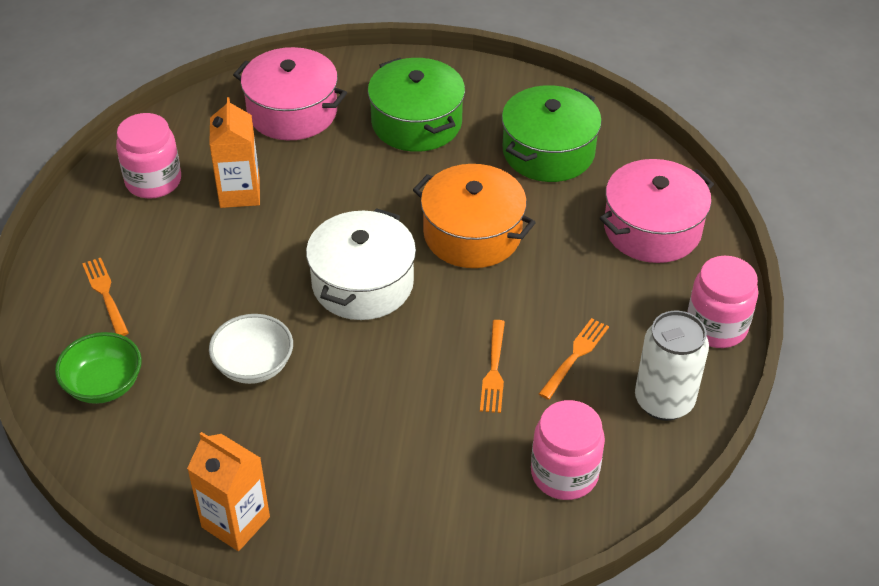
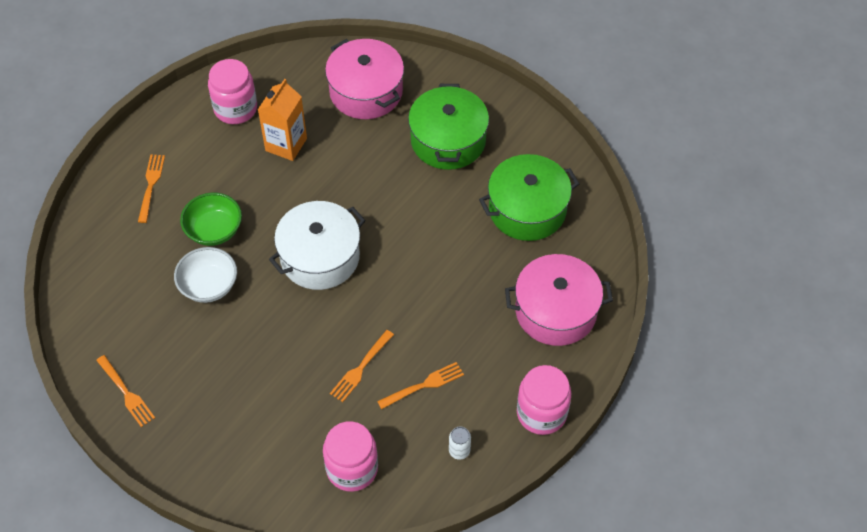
camera: 30 degrees right, 10 degrees up
green bowl [55,332,142,404] -> green bowl moved to [180,193,242,246]
orange carton [187,432,270,551] -> orange fork [96,355,155,427]
orange pot [413,164,536,268] -> none
white can [635,311,709,421] -> white can [449,427,471,460], size x0.45

